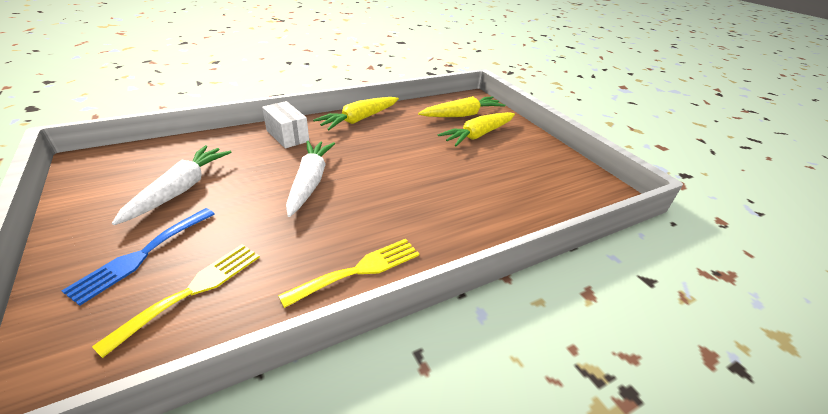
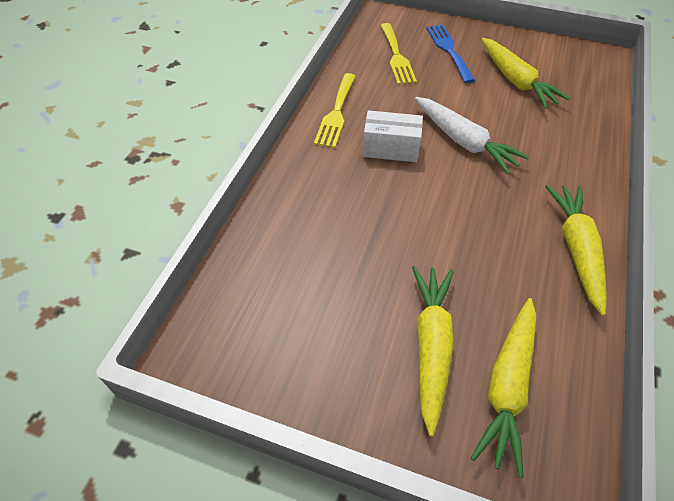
camera: 140 degrees right, 15 degrees up
white carrot [112,145,231,225] -> yellow carrot [481,38,570,109]
white box [262,101,309,148] -> white box moved to [363,110,423,162]

